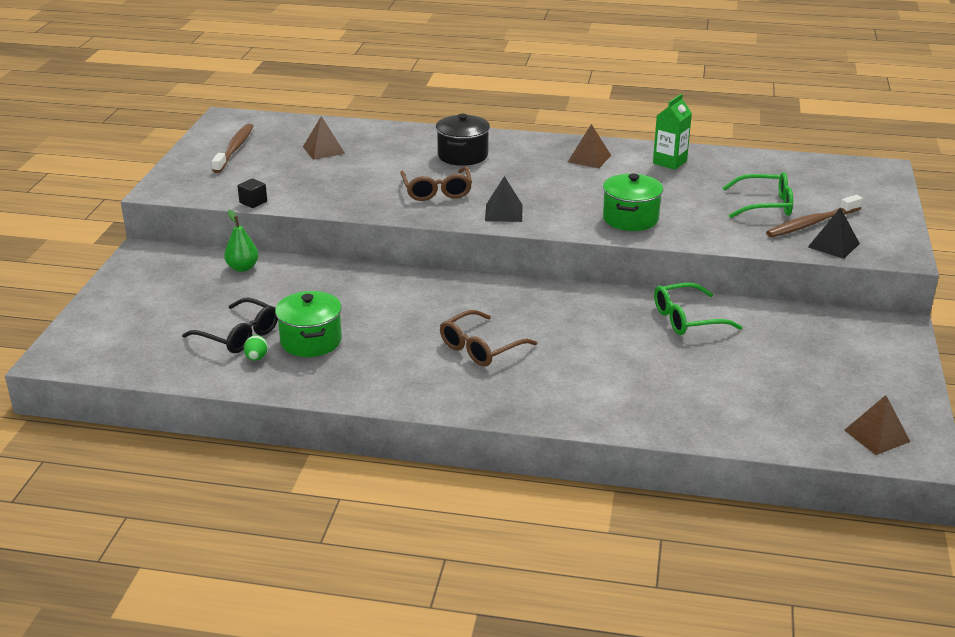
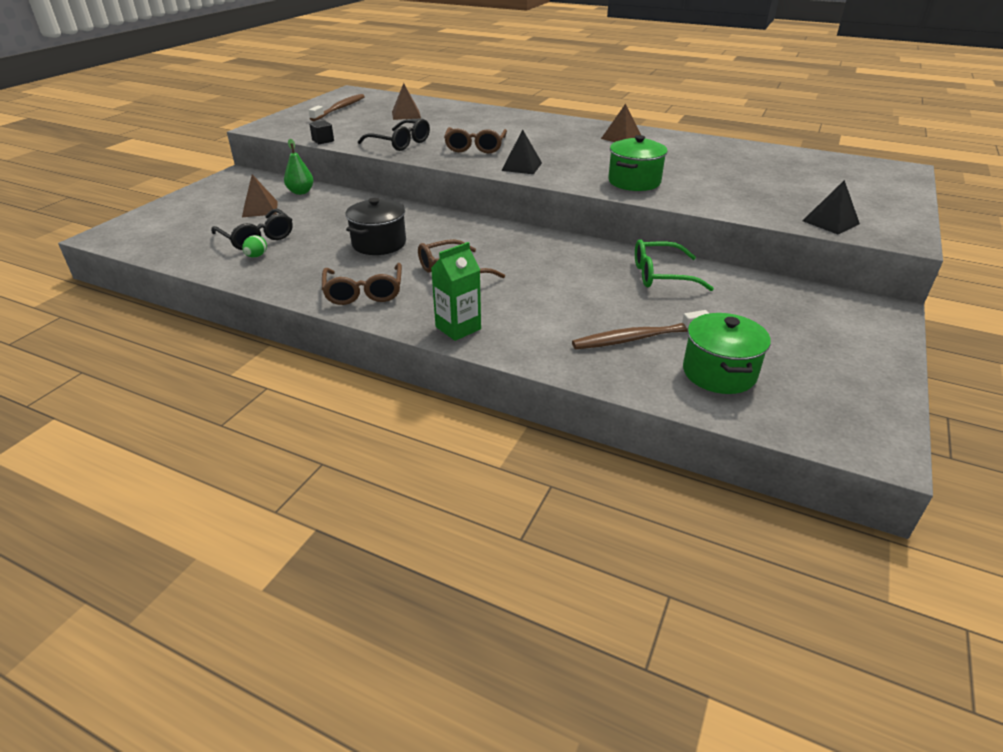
camera: 15 degrees right, 5 degrees up
green pot [275,291,342,357] -> green pot moved to [683,313,771,394]
black pot [436,114,490,166] -> black pot moved to [345,198,406,255]
green carton [653,94,692,170] -> green carton moved to [431,242,481,341]
green glasses [723,172,793,218] -> none
brown toothbrush [766,195,862,237] -> brown toothbrush moved to [572,310,709,349]
brown pyramid [844,395,910,455] -> brown pyramid moved to [242,174,278,217]
none -> brown glasses [322,263,402,305]
none -> black glasses [358,119,430,151]

